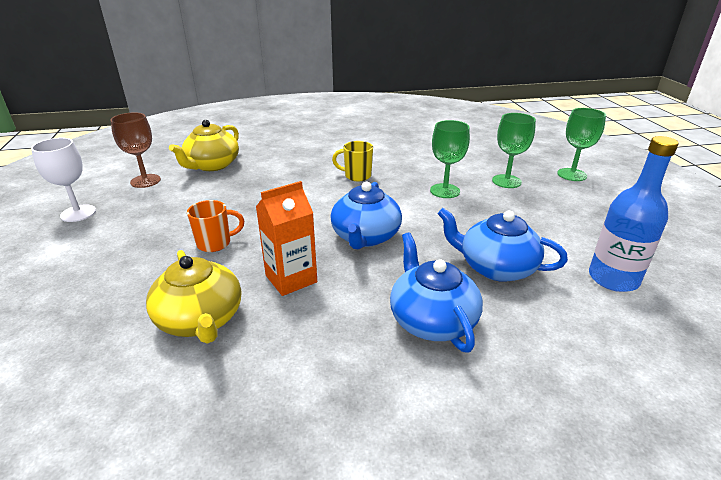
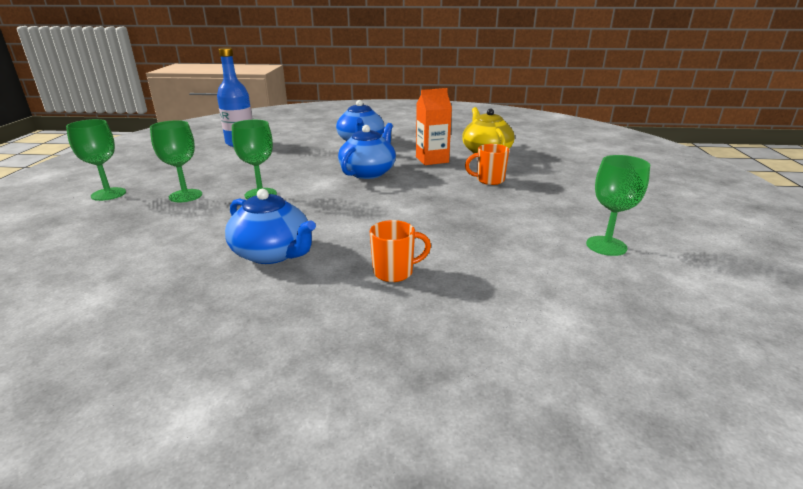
camera: 165 degrees left, 5 degrees down
white goblet [31,138,96,222] -> none
brown goblet [111,112,161,188] -> green goblet [586,155,650,256]
yellow teapot [169,120,239,171] -> none
yellow mug [332,141,373,181] -> none
blue teapot [438,208,568,282] -> blue teapot moved to [225,189,316,264]
none -> orange mug [370,220,431,282]

